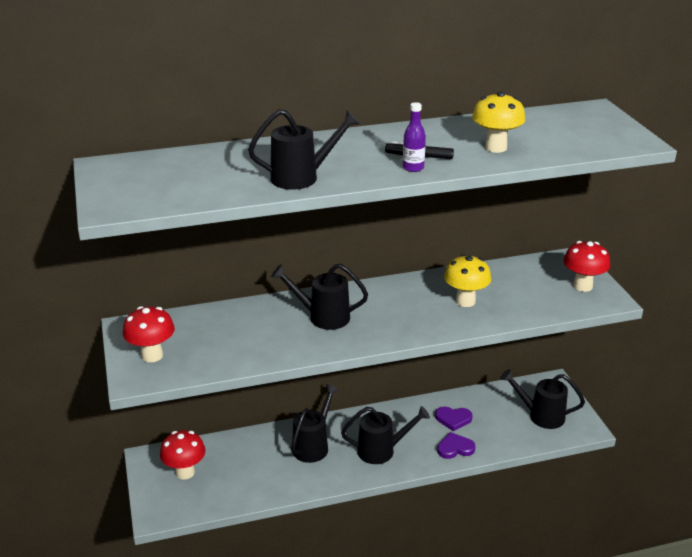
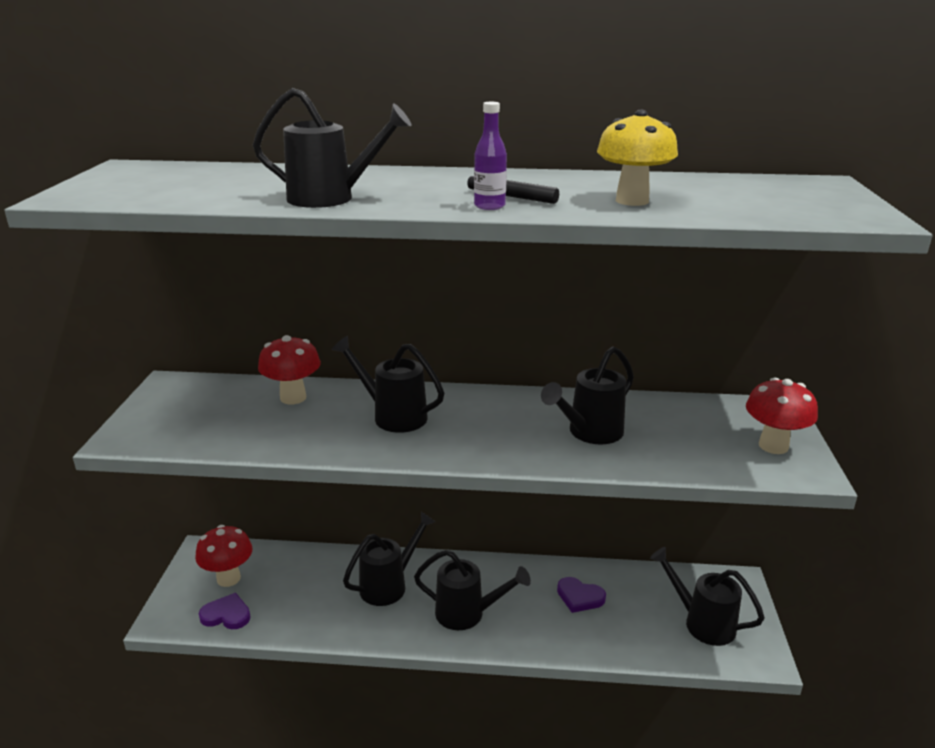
camera: 20 degrees right, 5 degrees down
red mushroom [123,306,175,362] -> red mushroom moved to [258,335,321,404]
purple heart [437,432,476,459] -> purple heart moved to [199,593,251,629]
yellow mushroom [444,254,491,307] -> black watering can [541,346,634,444]

